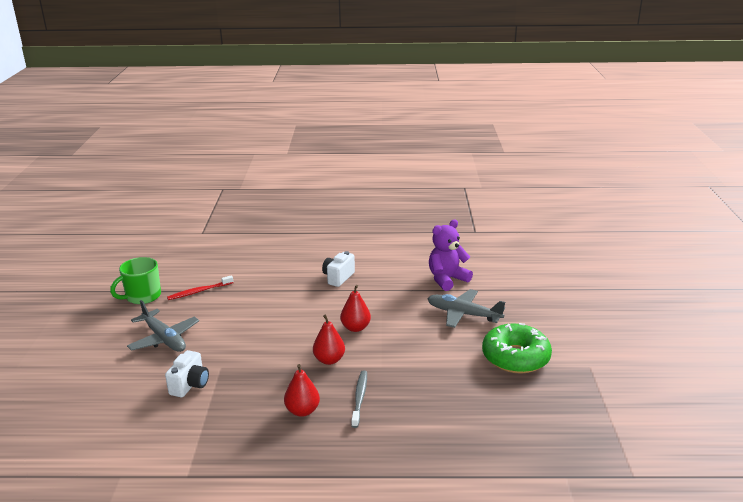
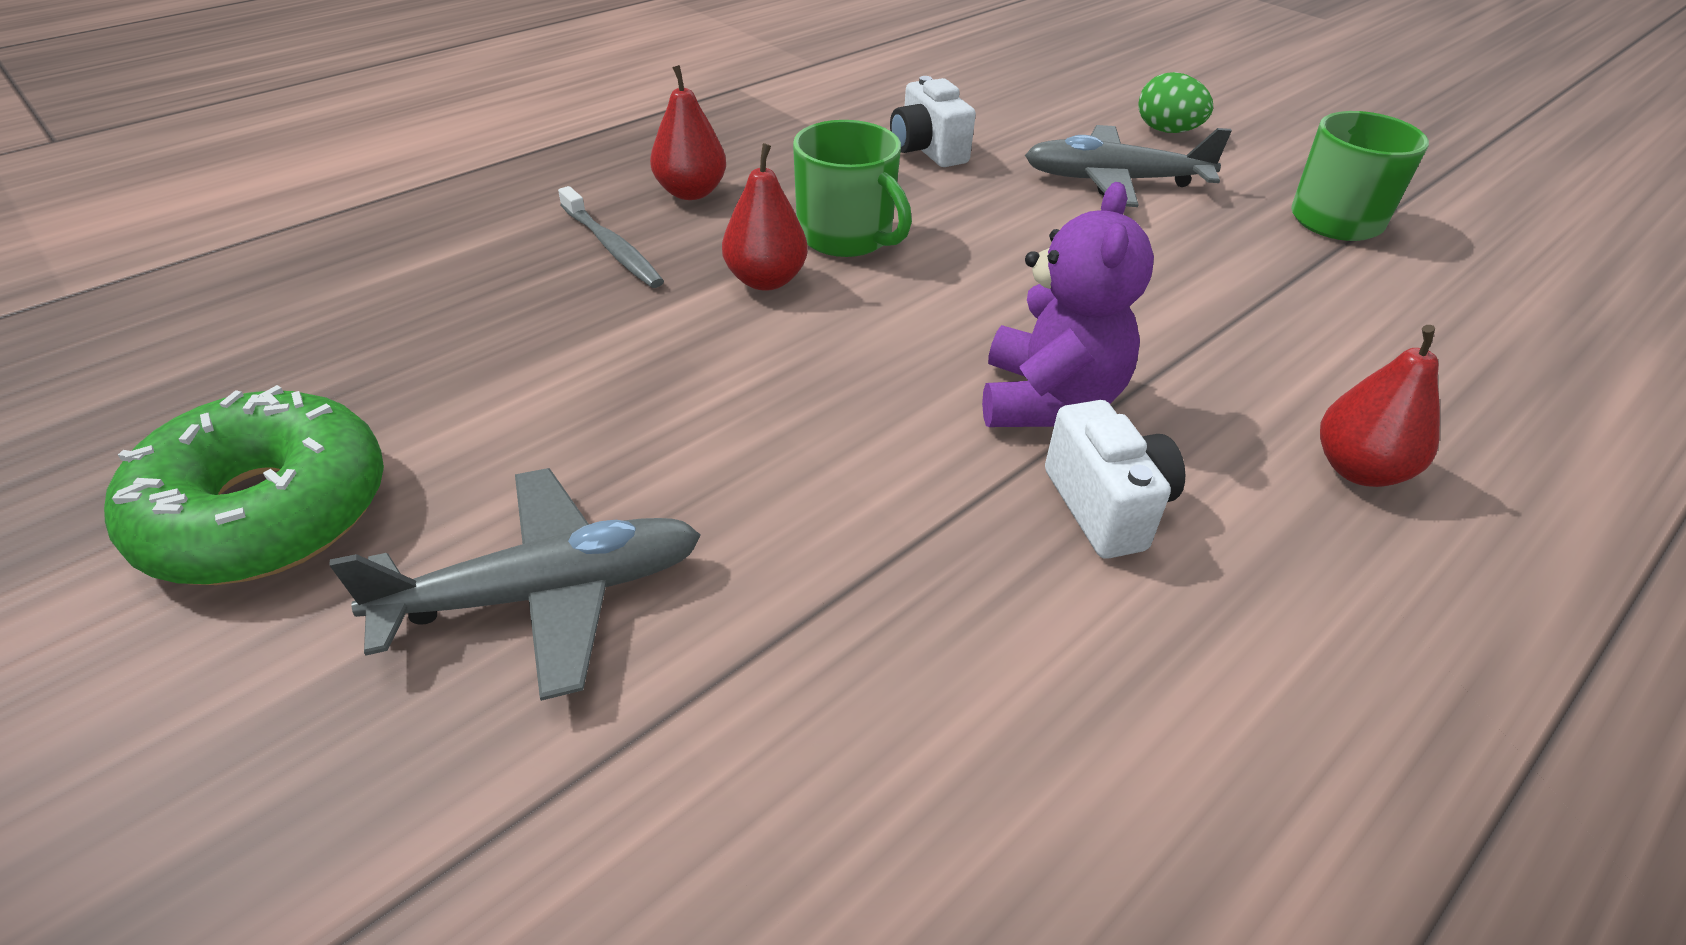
camera: 135 degrees right, 15 degrees up
red toothbrush [167,275,233,300] -> none
red pear [340,285,371,332] -> red pear moved to [1320,325,1440,487]
purple teddy bear [429,219,473,291] -> purple teddy bear moved to [982,182,1154,427]
none -> green mug [793,120,912,257]
none -> green egg [1138,72,1213,133]

